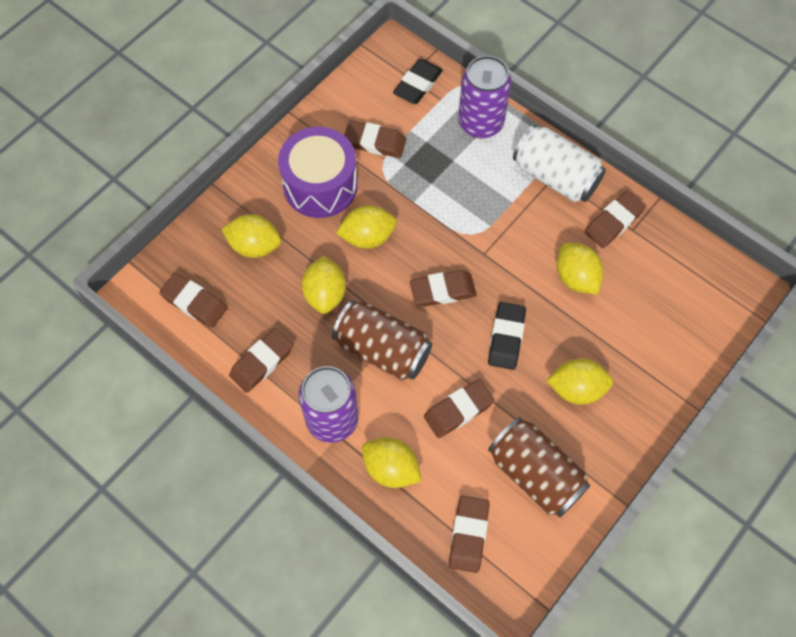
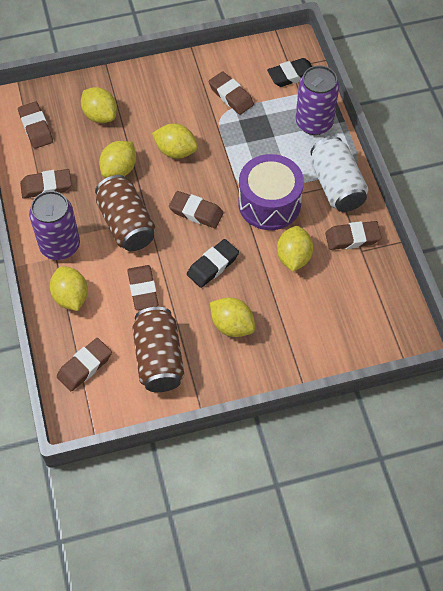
camera: 35 degrees right, 5 degrees down
purple drum [278,127,358,218] -> purple drum moved to [238,154,304,230]
brown eraser [424,379,494,438] -> brown eraser turned 75 degrees clockwise [127,265,158,310]

